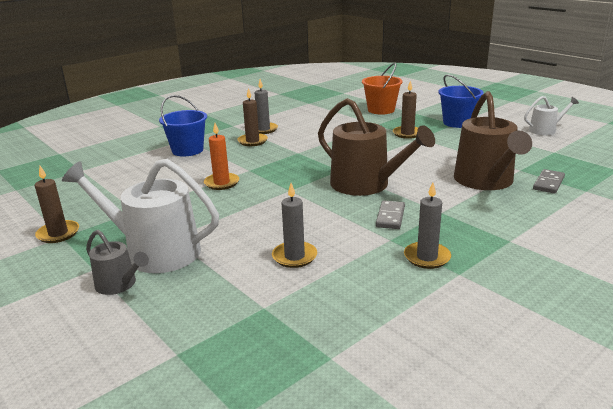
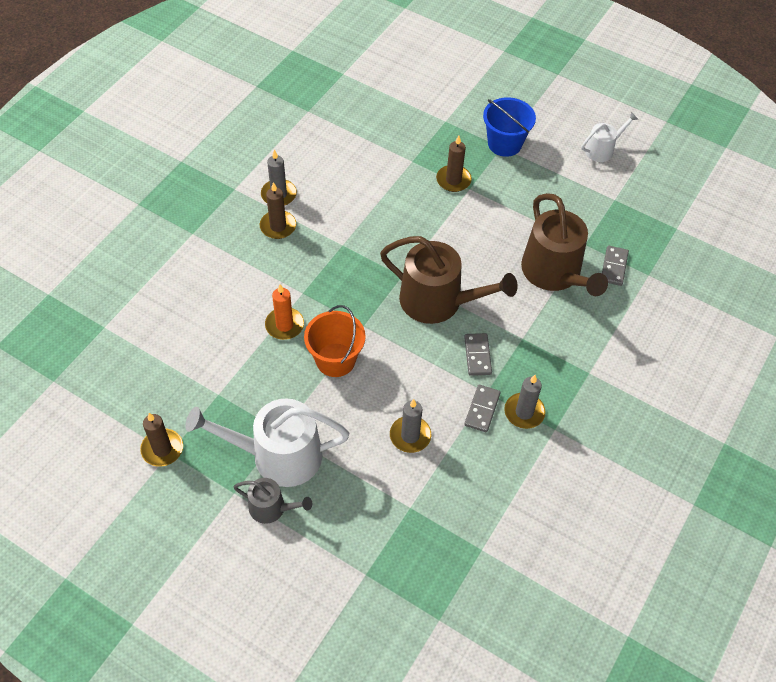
camera: 20 degrees left, 30 degrees up
blue bucket [159,95,207,156] -> none
orange bucket [362,63,403,115] -> orange bucket moved to [304,305,366,377]
none -> grey domino [464,385,501,432]

